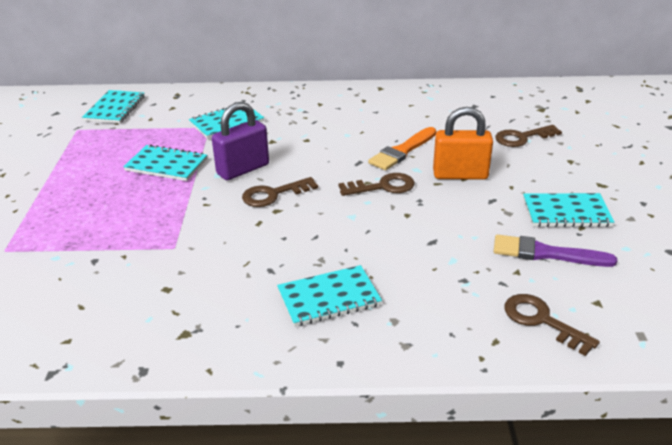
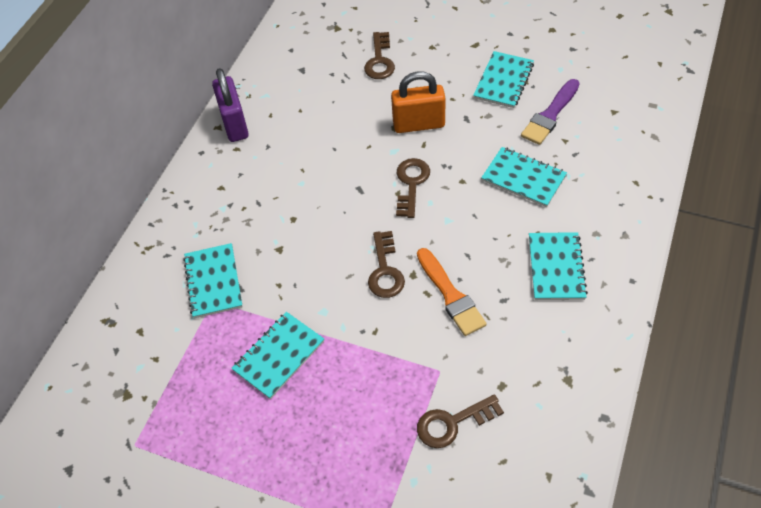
camera: 65 degrees left, 20 degrees up
turquoise notebook [82,90,144,123] -> turquoise notebook moved to [481,147,567,207]
purple padlock [212,102,269,180] -> purple padlock moved to [212,68,249,142]
orange brush [368,127,436,170] -> orange brush moved to [417,248,487,336]
orange padlock [433,107,493,180] -> orange padlock turned 60 degrees clockwise [391,71,445,133]
brown key [504,294,600,356] -> brown key moved to [417,394,504,448]

